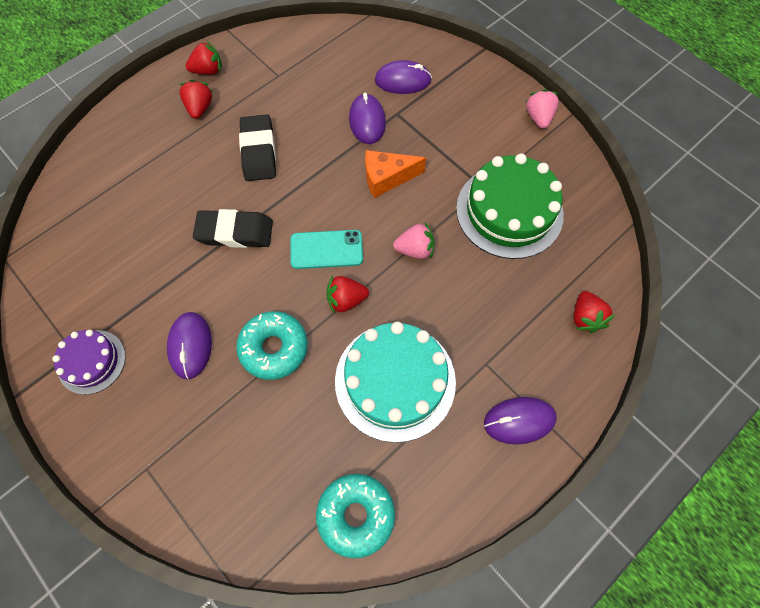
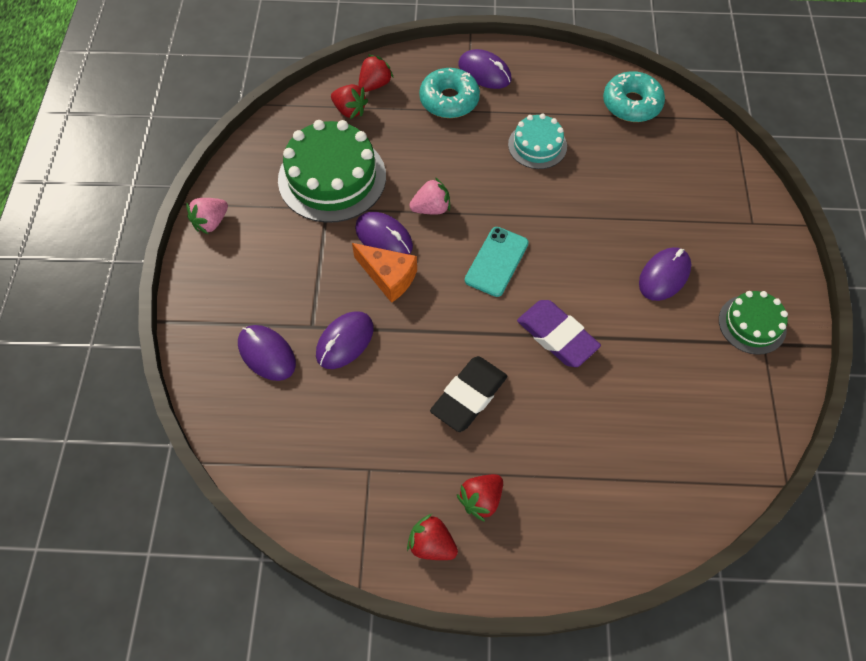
camera: 135 degrees left, 5 degrees down
purple cake [52,330,126,395] -> green cake [719,291,788,355]
black eraser [193,209,273,248] -> purple eraser [517,300,601,367]
turquoise donut [236,311,308,380] -> turquoise donut moved to [419,68,480,118]
turquoise phone [290,230,363,269] -> turquoise phone turned 75 degrees clockwise [465,227,529,297]
red strawberry [326,275,369,314] -> red strawberry moved to [331,84,368,119]
turquoise cake [335,322,456,443] -> turquoise cake [508,114,567,169], size x0.56
pink strawberry [393,222,435,259] -> pink strawberry turned 120 degrees clockwise [409,177,450,215]
none -> purple mouse [355,212,413,255]

